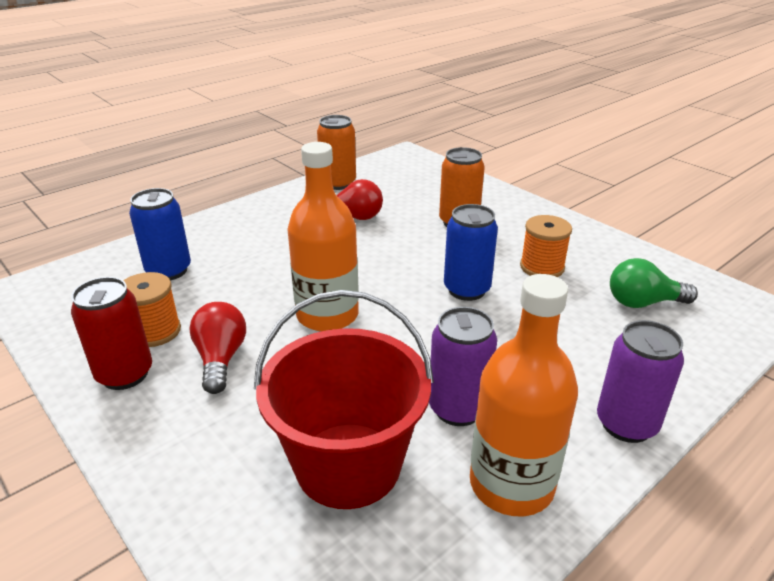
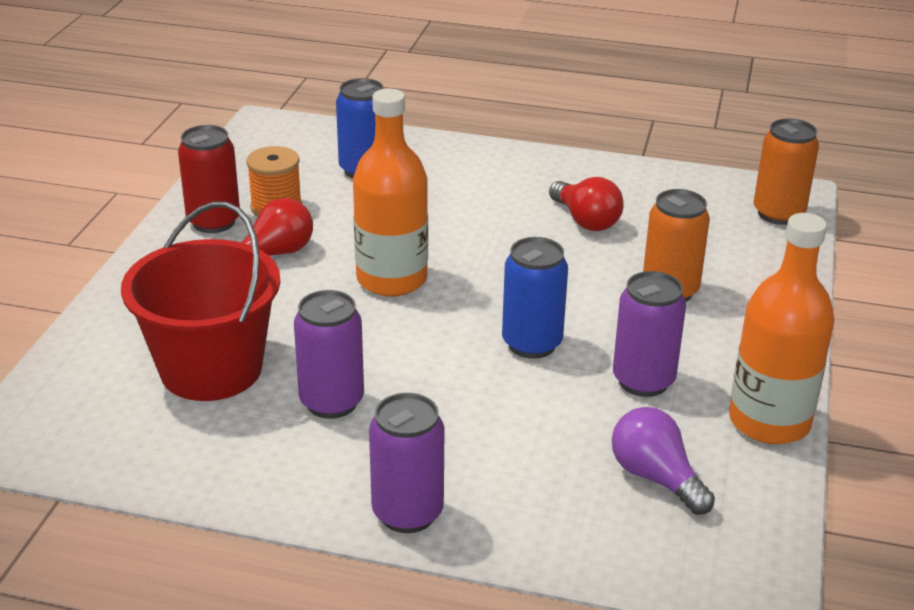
camera: 55 degrees right, 0 degrees up
orange can [317,115,356,190] -> orange can moved to [754,119,819,225]
orange bottle [470,274,578,516] -> orange bottle moved to [729,213,835,444]
orange spool [520,215,572,277] -> purple can [613,271,686,397]
green light bulb [610,258,698,308] -> purple light bulb [612,407,715,515]

